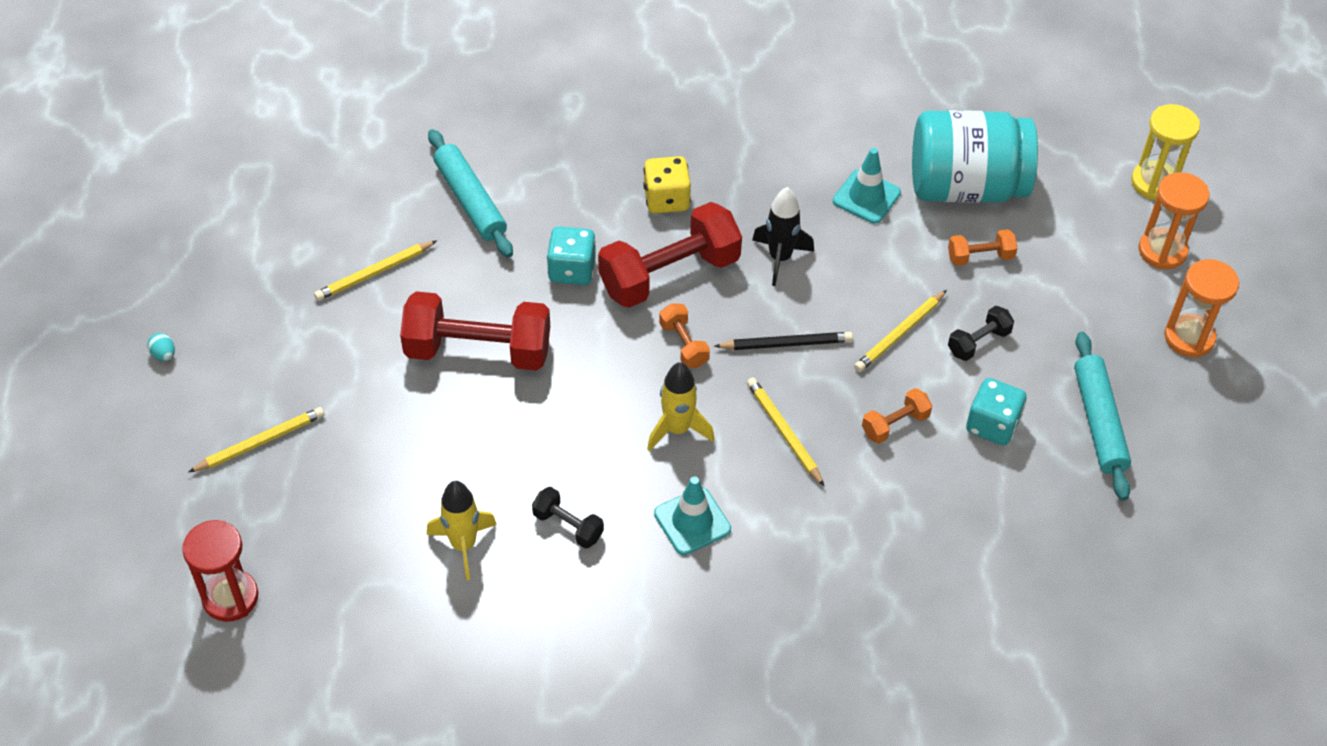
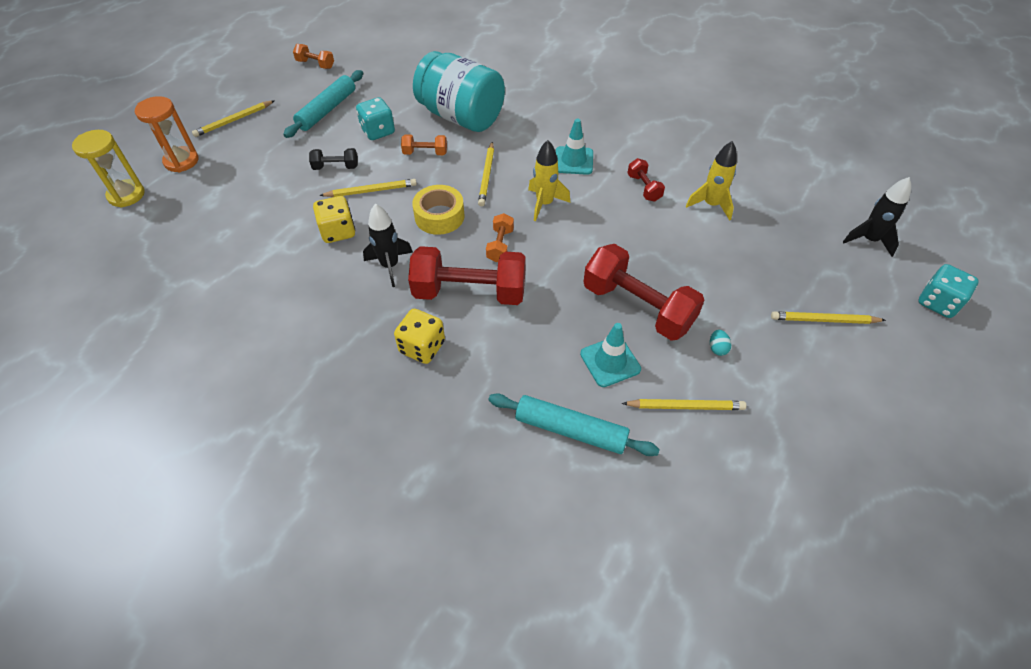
camera: 145 degrees left, 0 degrees up
turquoise egg [147,333,175,361] -> turquoise egg moved to [710,330,731,356]
red hourglass [182,520,258,622] -> black rocket [843,177,911,257]
turquoise rolling pin [428,129,513,258] -> turquoise rolling pin turned 75 degrees counterclockwise [488,393,660,456]
black dumbbell [532,487,604,548] -> red dumbbell [627,158,665,202]
turquoise dice [547,226,596,285] -> turquoise dice moved to [918,264,979,318]
black pencil [714,332,853,350] -> yellow tape [412,185,465,235]
turquoise traffic cone [833,148,901,224] -> turquoise traffic cone moved to [580,323,641,387]
turquoise jar [912,110,1038,203] -> turquoise jar moved to [413,51,505,132]
orange dumbbell [948,229,1017,266] -> orange dumbbell moved to [293,44,334,69]
orange hourglass [1164,259,1239,358] -> yellow pencil [192,100,275,137]
none -> yellow dice [313,196,355,243]

